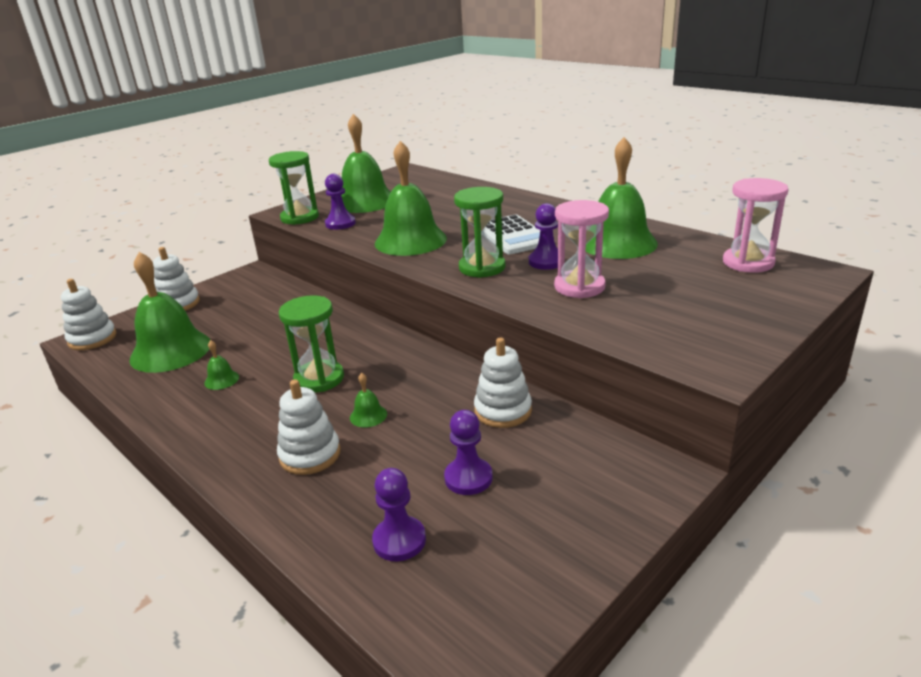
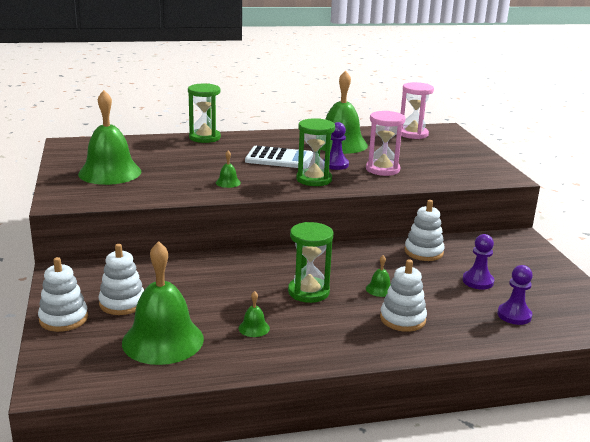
camera: 60 degrees left, 5 degrees down
white stacking toy [61,279,116,350] -> white stacking toy moved to [99,244,144,315]
green hourglass [269,151,319,225] -> green hourglass moved to [188,84,221,143]
purple pawn [325,174,356,230] -> none
green bell [375,141,447,256] -> green bell [216,150,241,188], size x0.40

